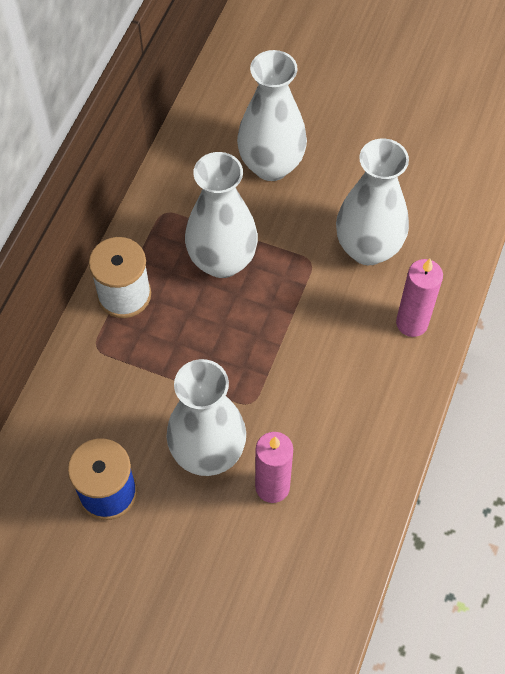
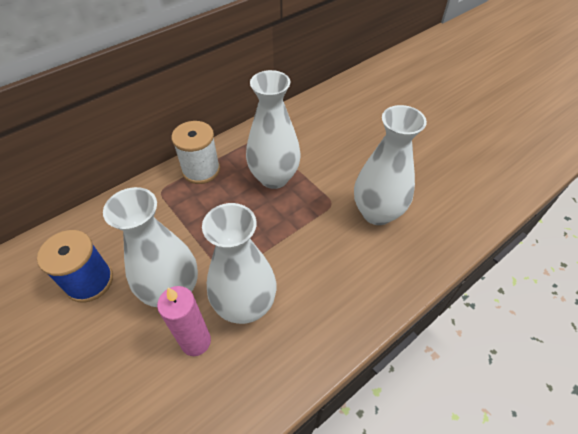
camera: 30 degrees right, 10 degrees down
white vase [237,50,307,181] -> white vase moved to [202,203,277,324]
pink candle [396,259,443,337] -> none

